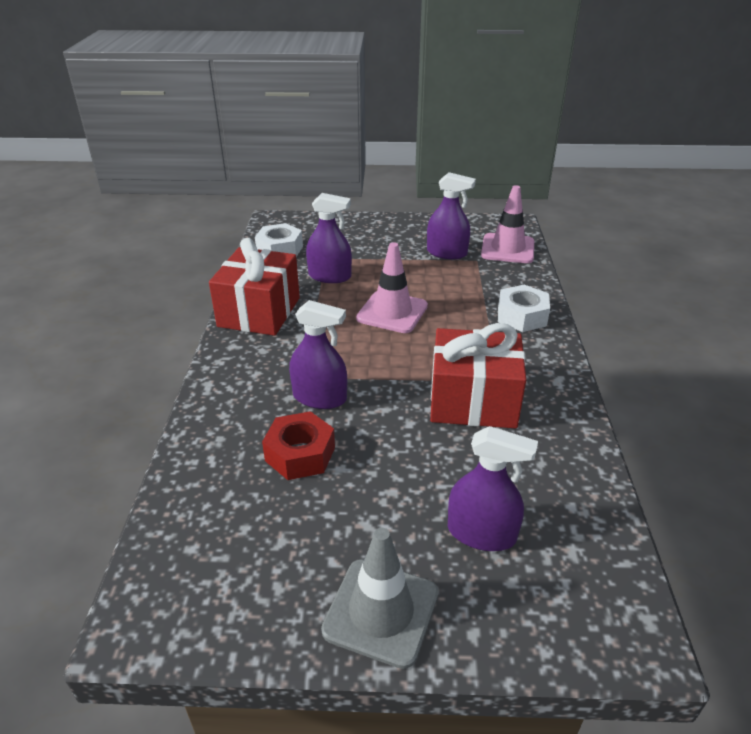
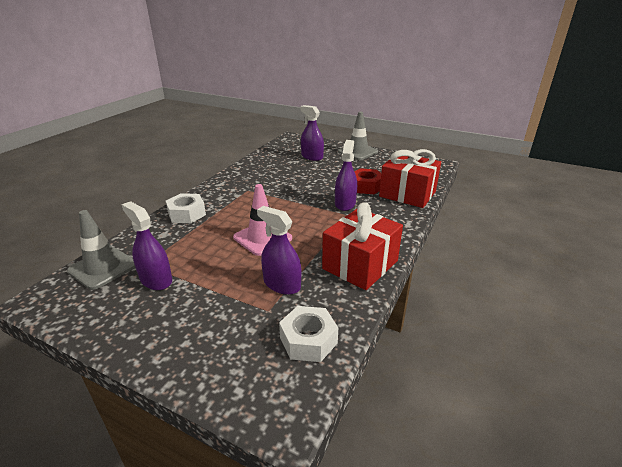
camera: 155 degrees left, 5 degrees down
purple spray bottle [289,300,347,409] -> purple spray bottle turned 60 degrees clockwise [335,140,357,211]
red gift [430,323,526,428] -> red gift moved to [379,149,441,208]
pink traffic cone [481,185,534,263] -> grey traffic cone [67,210,135,290]

